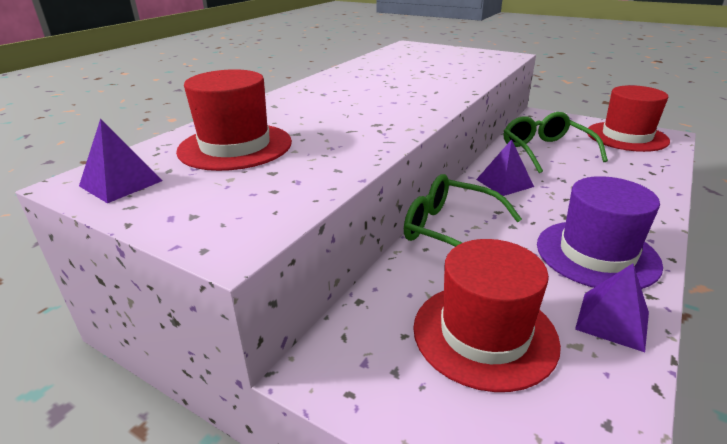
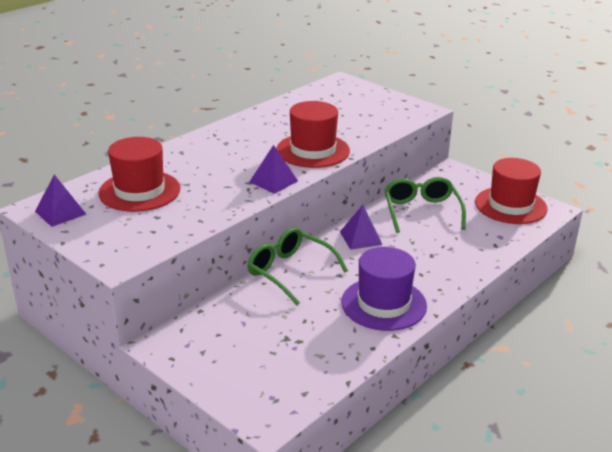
camera: 10 degrees right, 0 degrees up
red hat [413,239,561,392] -> red hat moved to [277,101,350,168]
purple pyramid [575,263,649,352] -> purple pyramid moved to [249,145,298,194]

